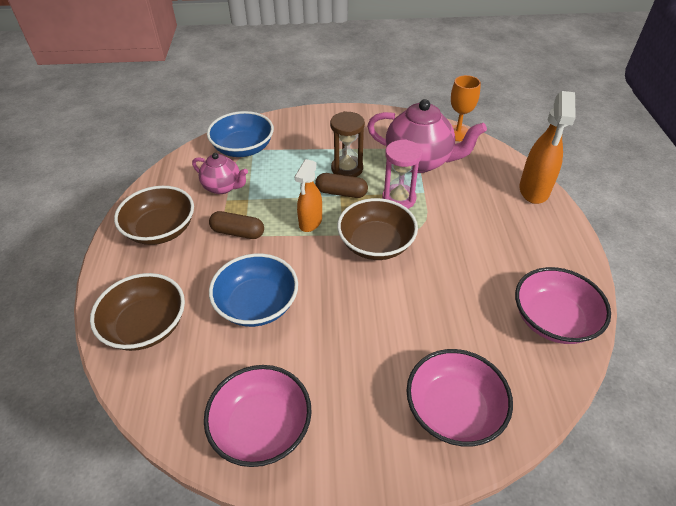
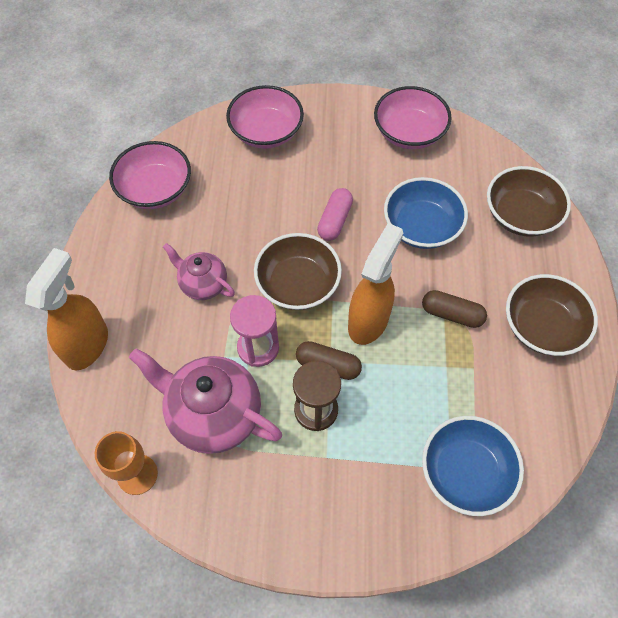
camera: 175 degrees left, 15 degrees up
pink teapot [192,153,248,194] -> pink teapot moved to [163,243,235,300]
orange spray bottle [294,159,322,232] -> orange spray bottle [348,223,403,345], size x1.50
none -> pink capsule [317,188,353,241]

